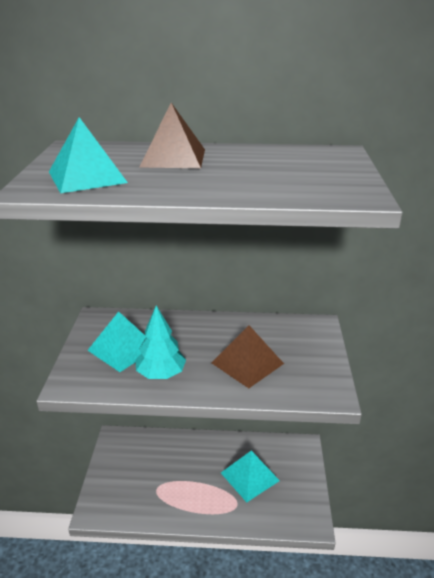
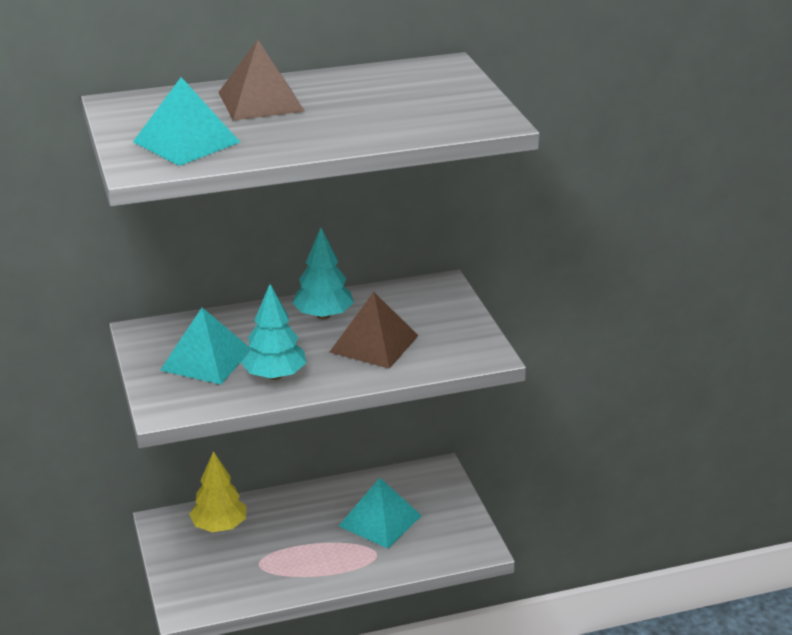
camera: 20 degrees left, 0 degrees up
none -> yellow tree [189,451,247,532]
none -> turquoise tree [292,228,354,320]

